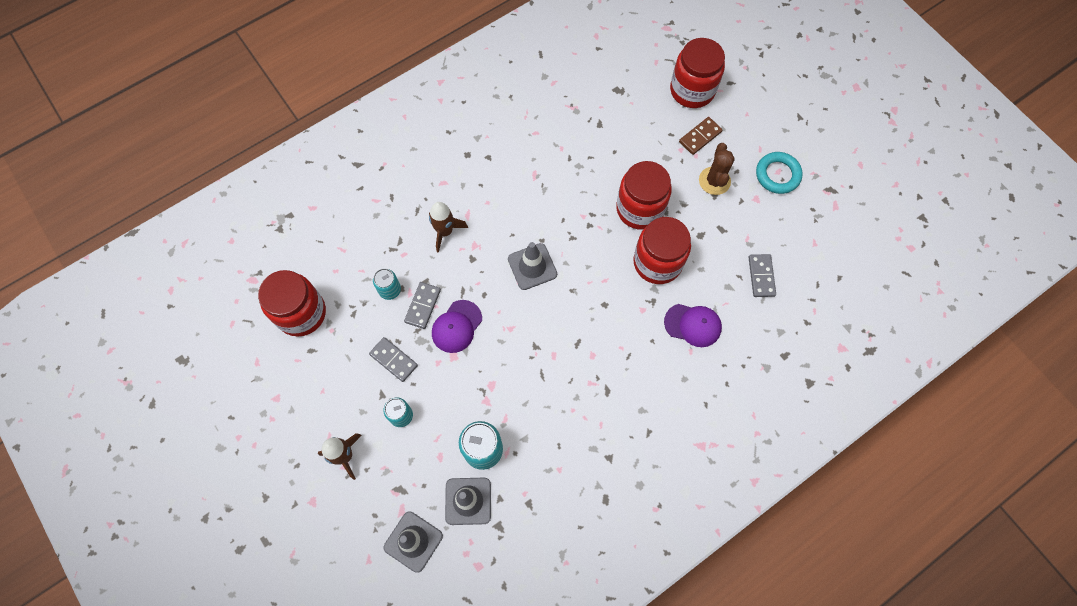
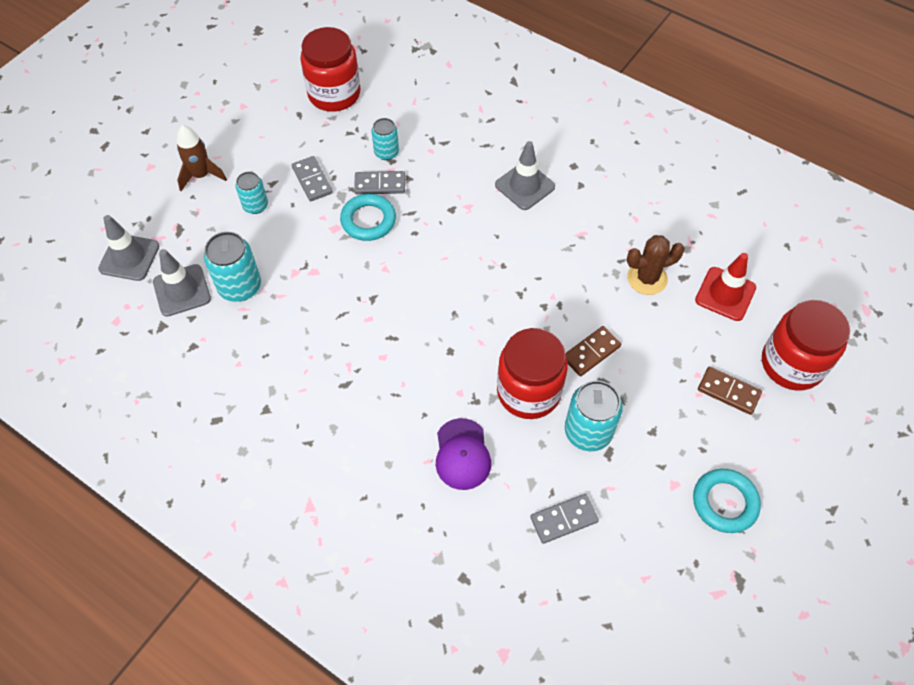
camera: 70 degrees right, 10 degrees down
grey domino [369,337,418,382] -> grey domino turned 45 degrees counterclockwise [292,156,333,201]
brown rocket [429,202,468,253] -> none
purple cap [432,300,482,353] -> turquoise ring [340,194,396,241]
grey traffic cone [508,242,557,290] -> grey traffic cone moved to [495,141,555,210]
red jar [616,161,672,230] -> brown domino [566,326,621,376]
brown cactus [699,143,735,195] -> brown cactus moved to [627,235,685,295]
none -> turquoise can [565,380,623,451]
none -> red traffic cone [695,253,756,321]

